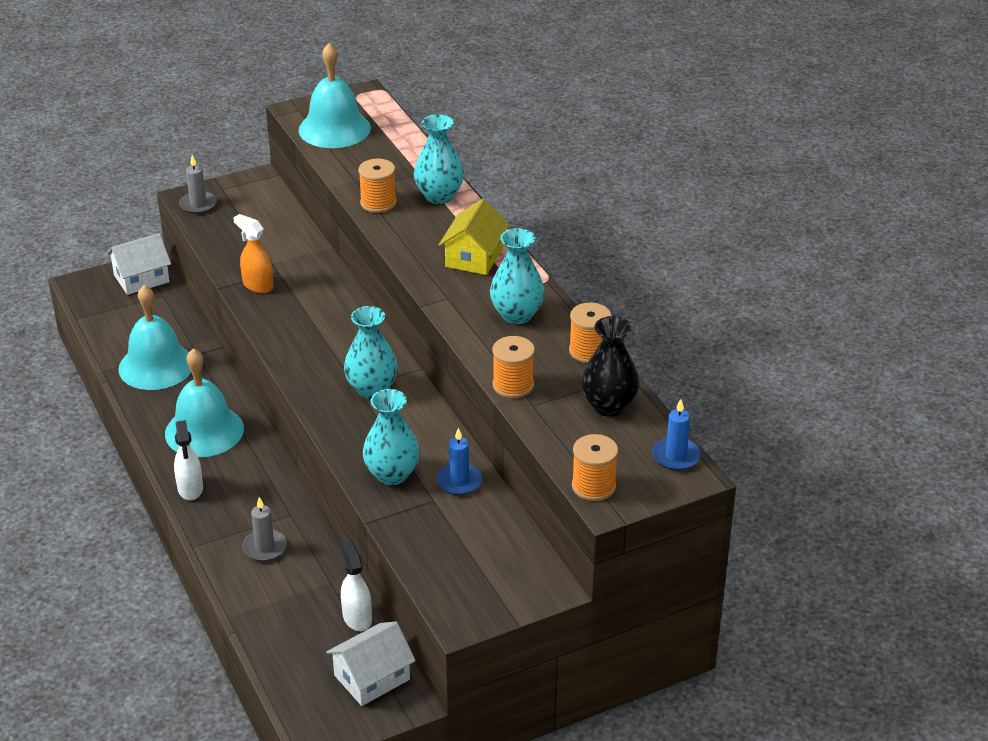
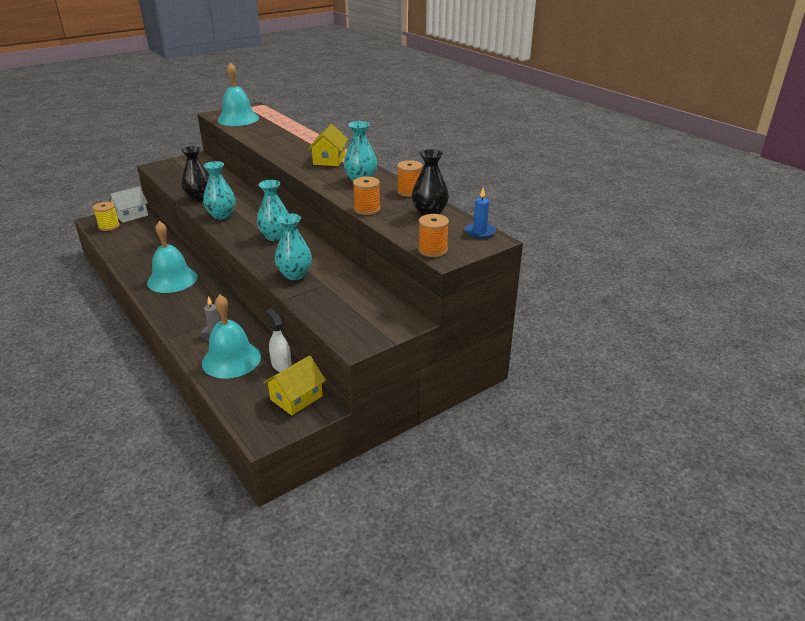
camera: 10 degrees left, 5 degrees down
turquoise bell [118,285,191,390] -> turquoise bell moved to [202,295,261,378]
white spray bottle [174,420,203,500] -> none
grey candle [179,155,217,214] -> none
orange spray bottle [234,214,274,293] -> black vase [181,146,209,202]
white house [326,621,416,706] -> yellow house [263,356,326,415]
orange spool [358,159,397,213] -> none
turquoise vase [414,114,464,204] -> turquoise vase moved to [203,161,236,219]
blue candle [436,427,482,495] -> none
none -> yellow spool [93,202,120,231]

